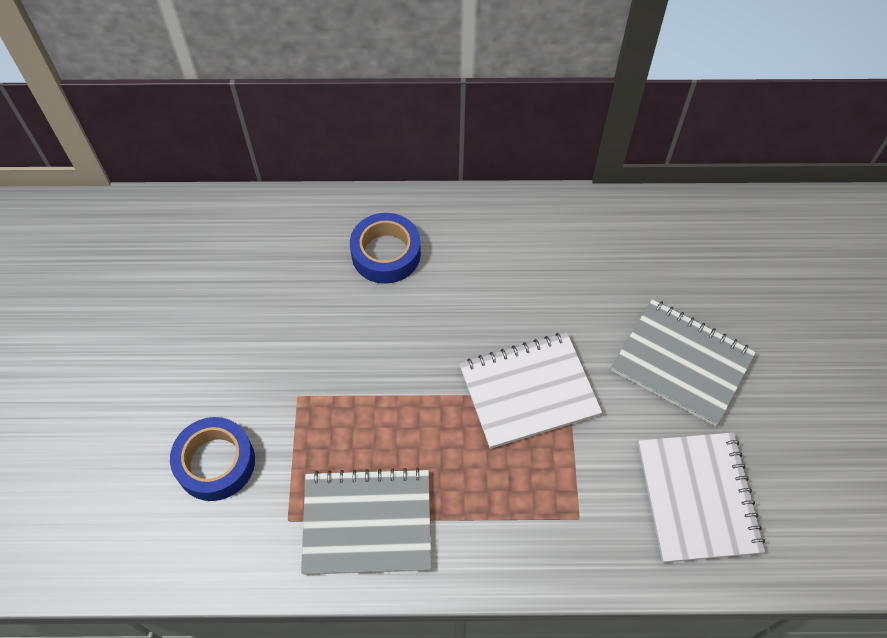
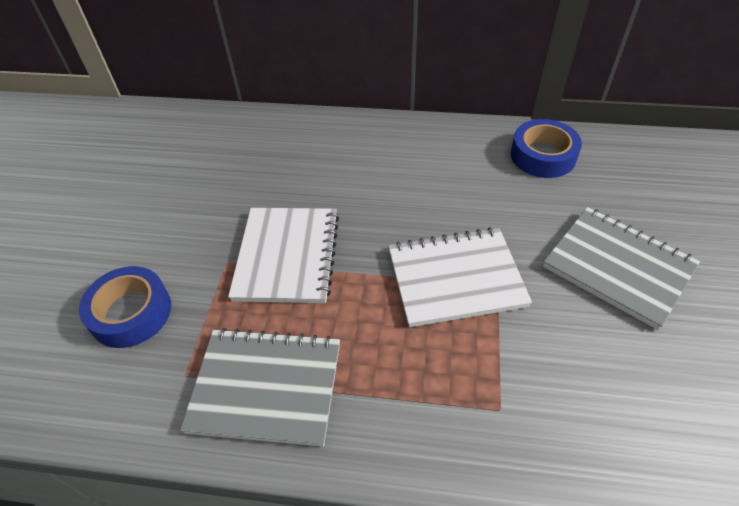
camera: 10 degrees right, 10 degrees down
blue tape [350,213,421,284] -> blue tape moved to [511,119,582,178]
white notebook [638,432,765,563] -> white notebook moved to [228,208,339,303]

